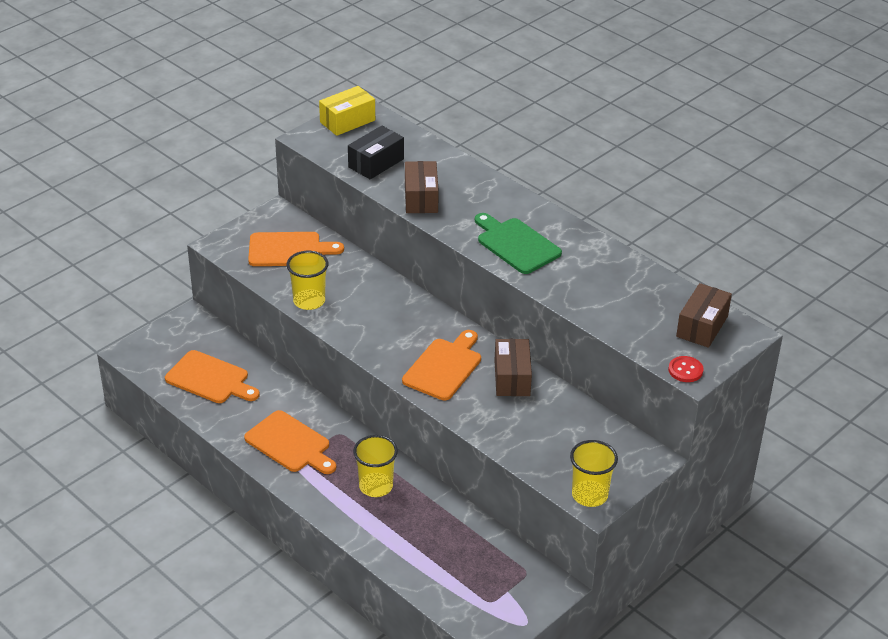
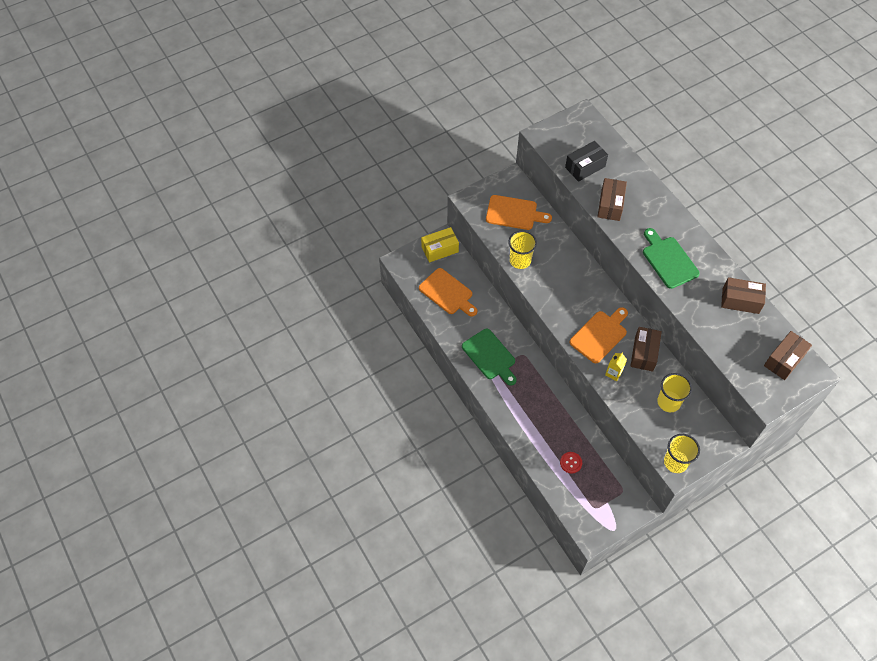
camera: 15 degrees right, 20 degrees up
orange cutting board [244,410,336,474] -> green cutting board [462,329,517,386]
yellow box [319,86,375,136] -> yellow box moved to [421,227,459,263]
yellow cup [353,435,398,497] -> yellow cup moved to [657,373,692,412]
red button [668,356,703,382] -> red button moved to [560,452,582,473]
none -> yellow carton [605,352,627,381]
none -> brown box [721,277,766,314]

